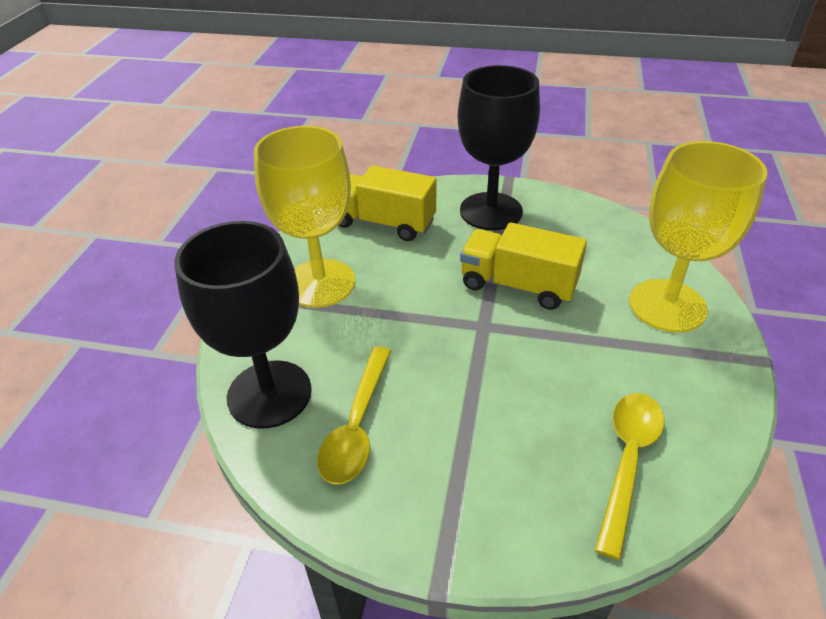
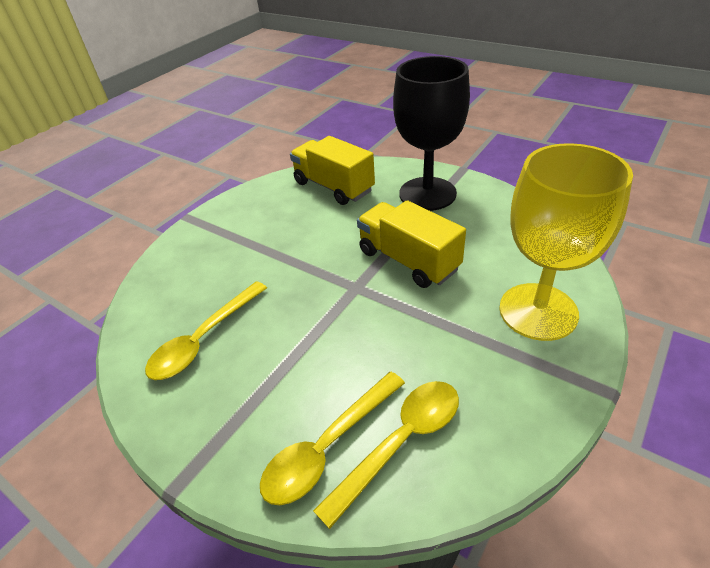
camera: 25 degrees right, 0 degrees up
black goblet [174,221,312,429] -> none
yellow goblet [254,126,355,308] -> none
none -> yellow spoon [260,372,405,505]

